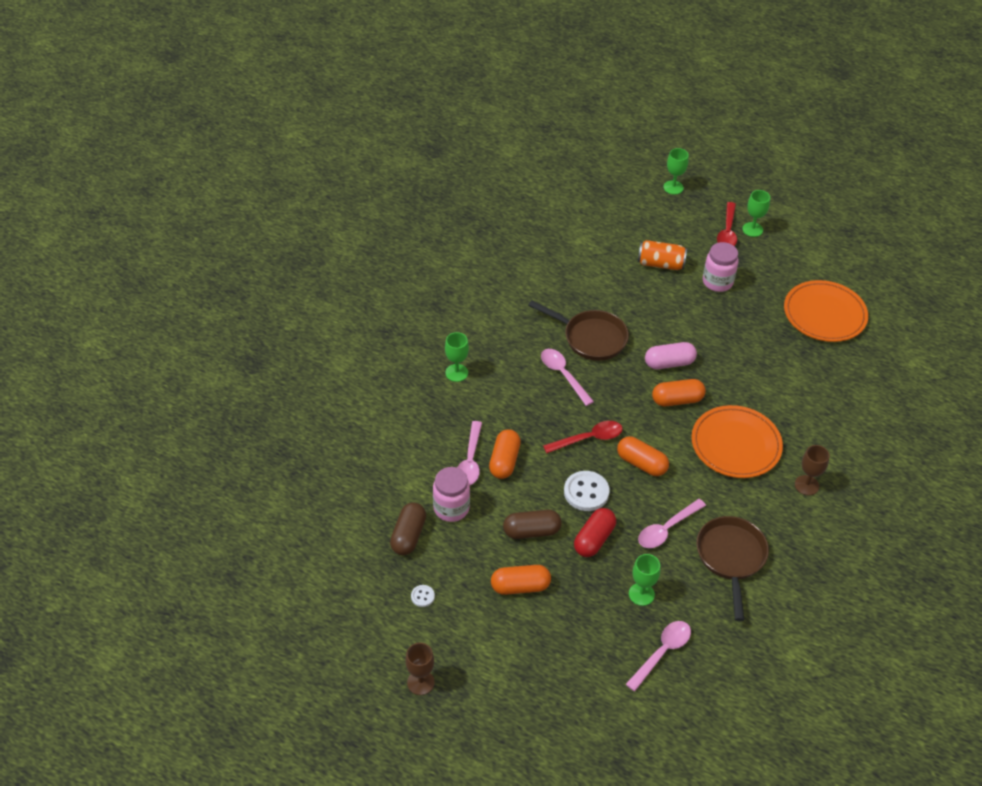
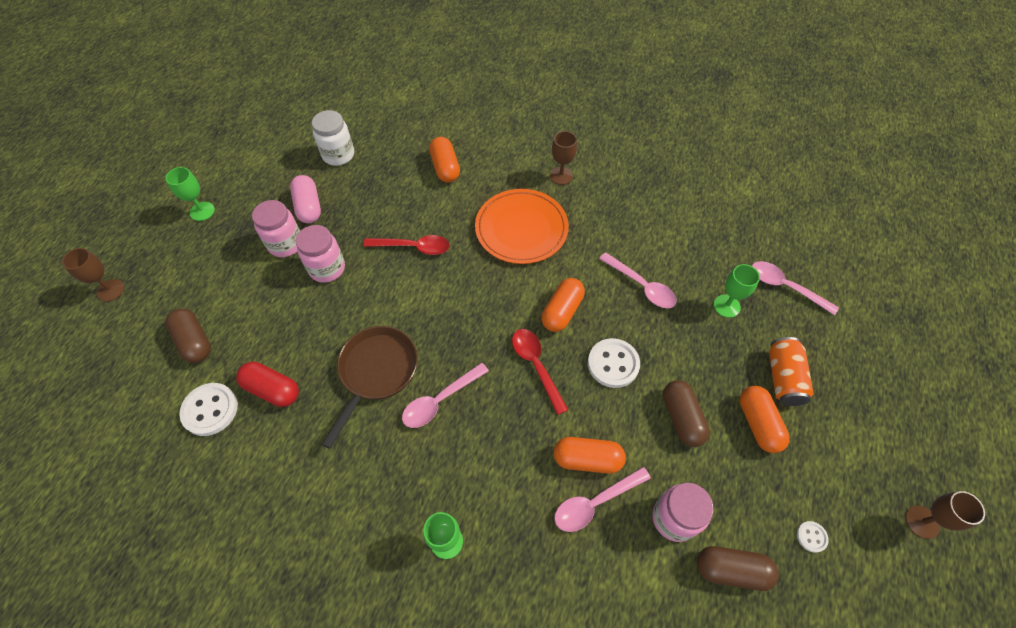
camera: 95 degrees left, 10 degrees up
pink spoon [457,421,482,485] -> pink spoon turned 150 degrees clockwise [554,467,651,532]
red capsule [574,508,616,557] -> red capsule moved to [236,362,299,407]
orange can [638,240,687,270] -> orange can moved to [769,337,814,406]
pink capsule [645,342,697,369] -> pink capsule moved to [290,175,321,223]
orange capsule [652,379,706,406] -> orange capsule moved to [429,137,460,183]
green goblet [664,148,689,195] -> brown goblet [62,248,124,302]
brown pan [696,516,769,621] -> none
red spoon [717,202,737,246] -> red spoon moved to [363,235,450,255]
orange plate [784,280,868,342] -> white jar [312,110,354,166]
none -> brown capsule [165,309,211,363]
none -> white button [179,383,238,436]
none -> pink jar [296,225,345,283]

